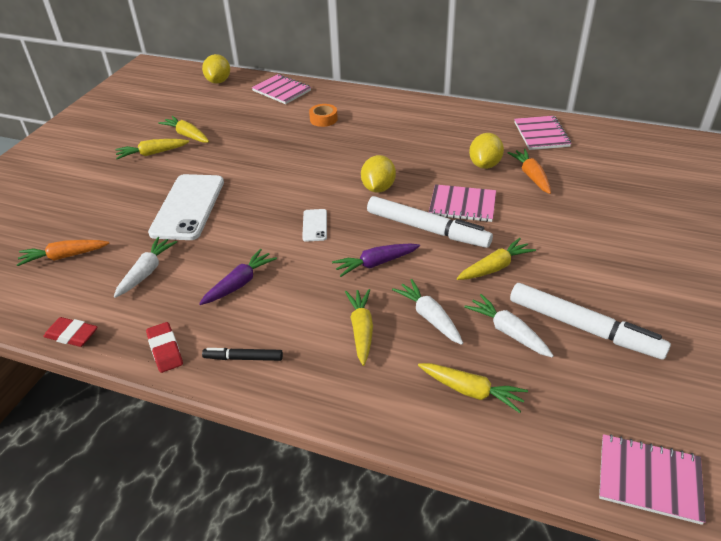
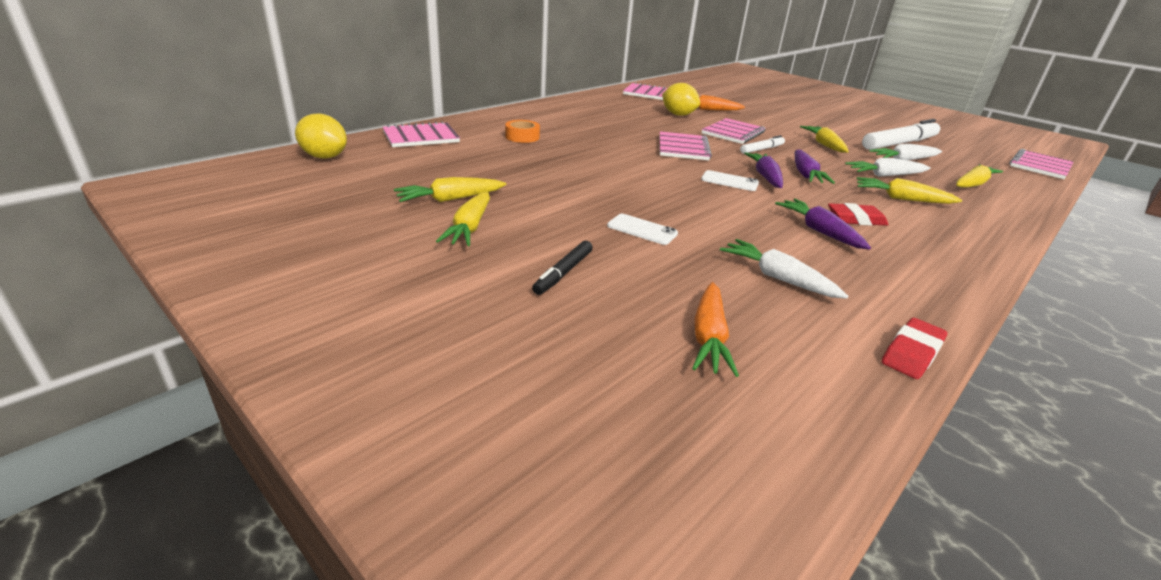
camera: 70 degrees left, 10 degrees down
red eraser [146,322,183,373] -> red eraser moved to [828,203,889,226]
white phone [148,174,224,240] -> white phone [607,214,678,245], size x0.46
black marker [202,348,283,361] -> black marker moved to [532,241,593,295]
yellow lemon [361,155,396,193] -> pink notebook [660,131,712,160]
white marker [367,196,493,248] -> white marker [740,135,785,154], size x0.50
none -> purple carrot [744,152,783,188]

